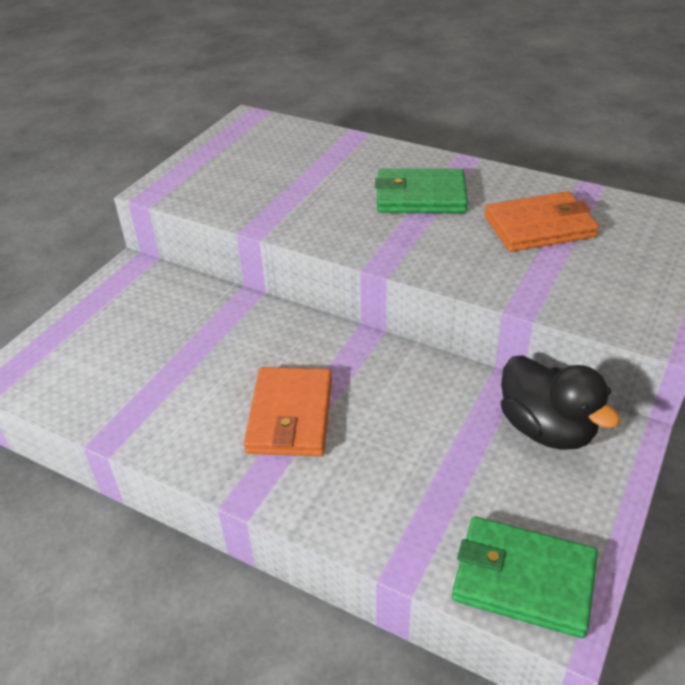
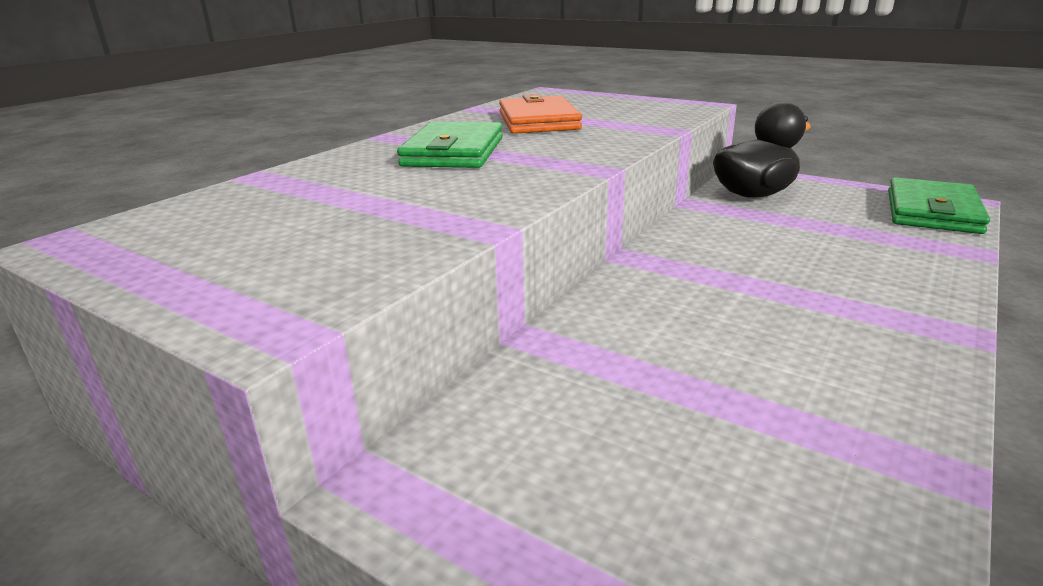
camera: 85 degrees left, 15 degrees down
orange wallet [244,367,332,456] -> none

